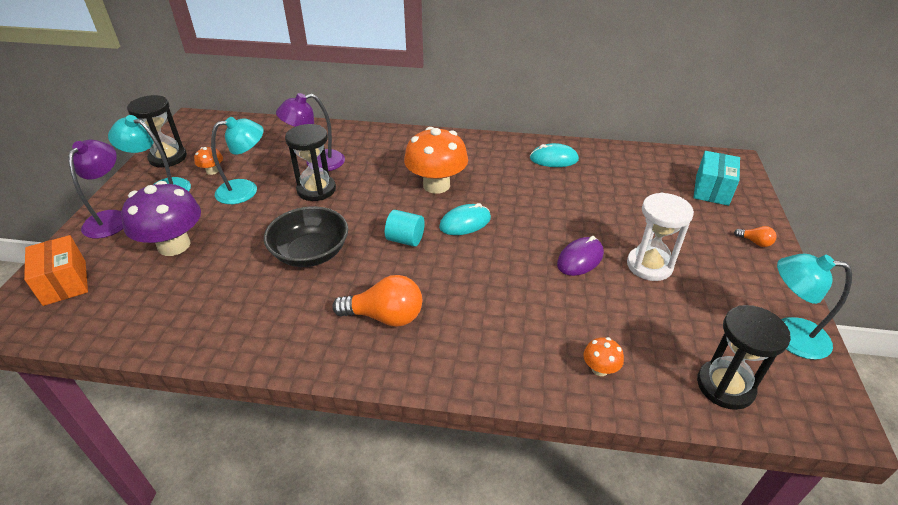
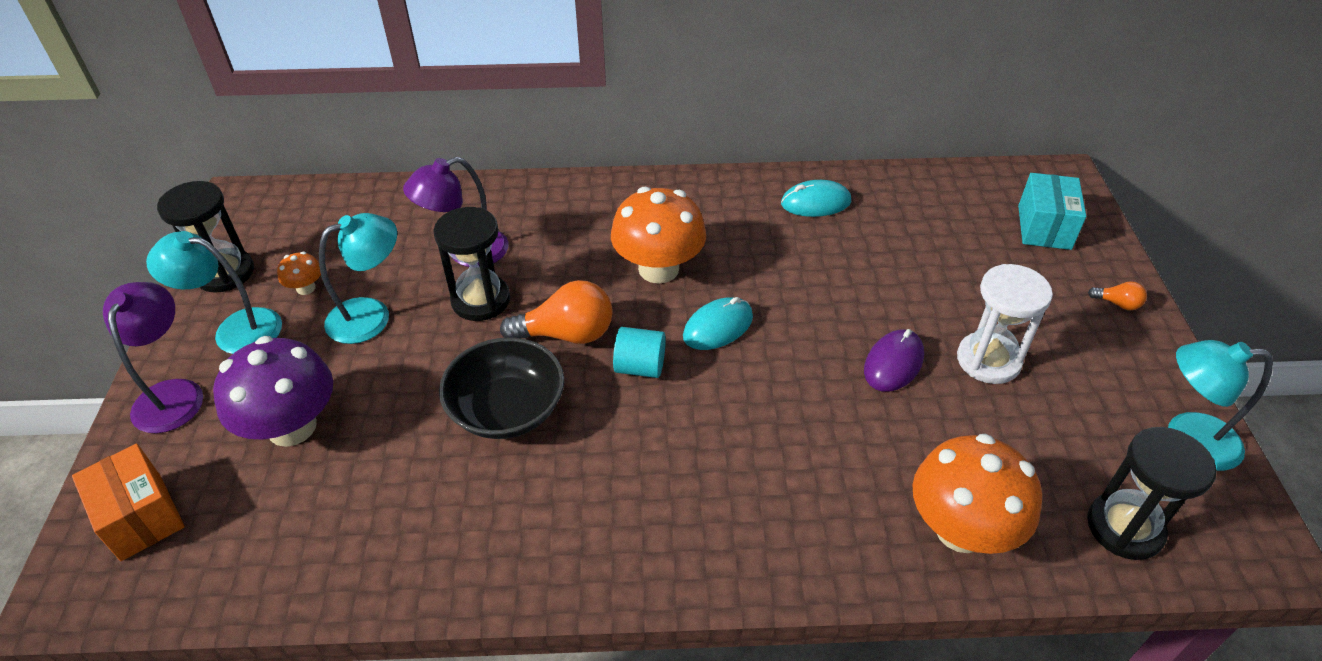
camera: 10 degrees left, 5 degrees up
orange light bulb [332,275,422,327] -> orange light bulb moved to [500,280,613,344]
orange mushroom [583,337,624,376] -> orange mushroom [912,434,1042,554], size x2.24

